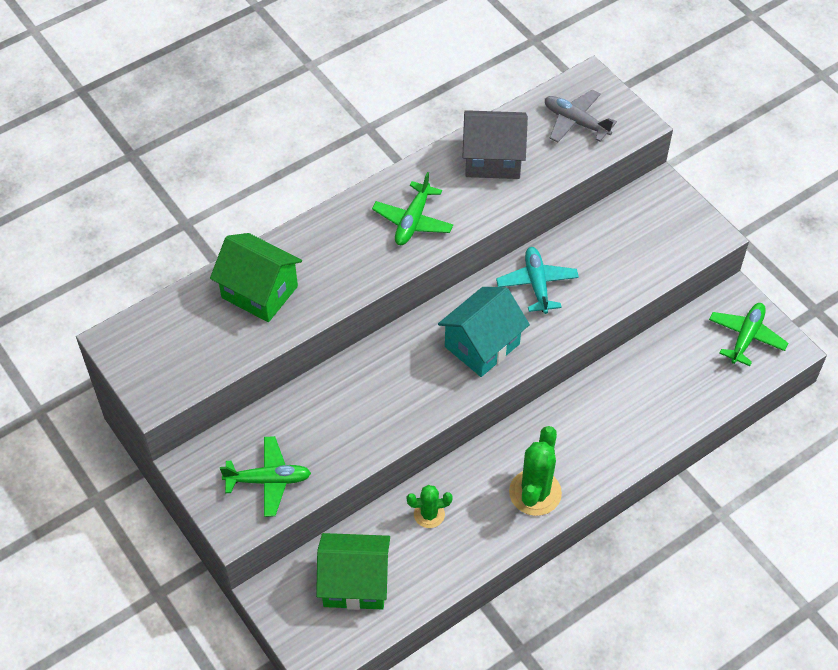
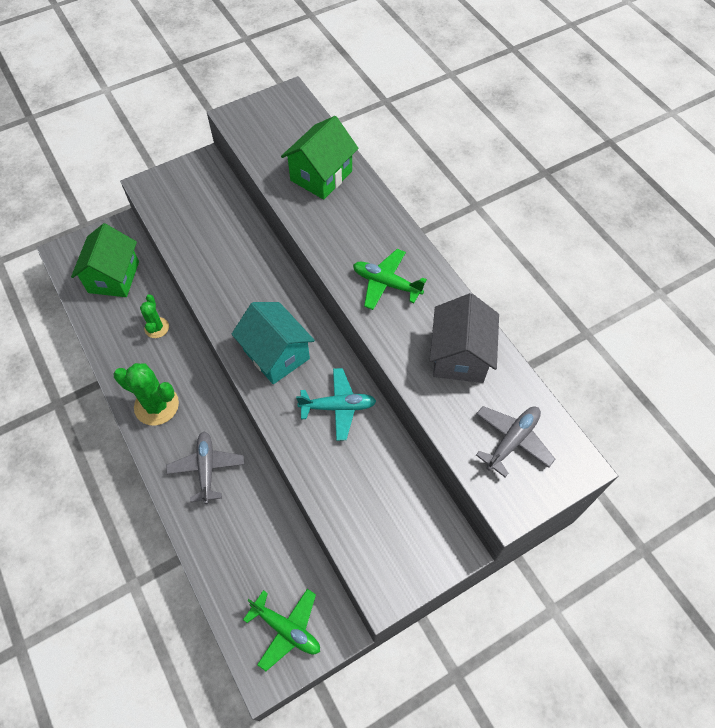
camera: 95 degrees right, 5 degrees up
green plane [220,436,311,517] -> none
none -> grey plane [166,432,244,504]

